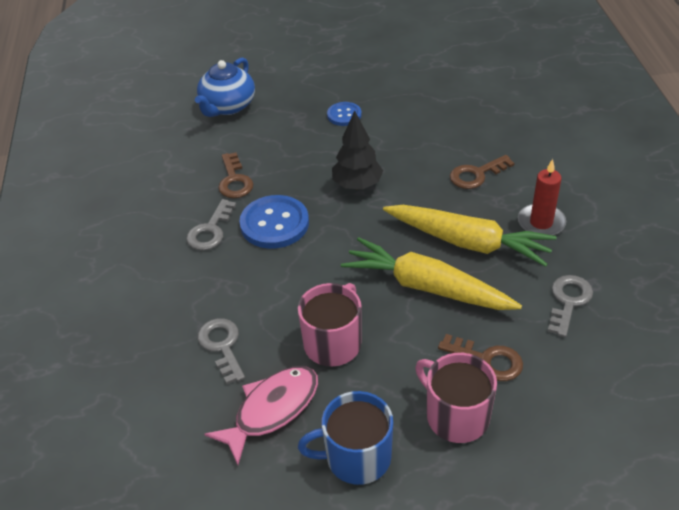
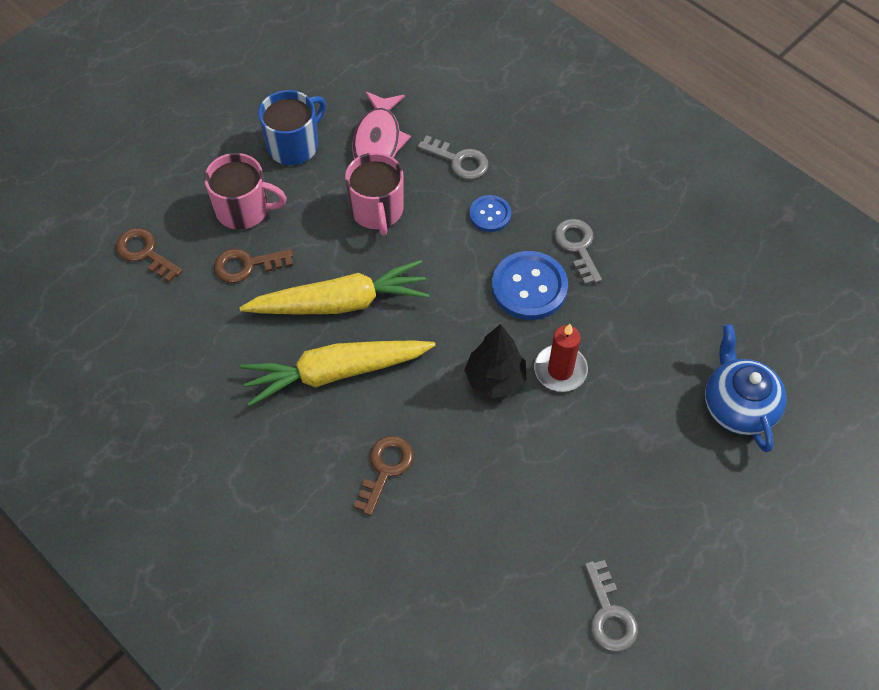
camera: 140 degrees right, 15 degrees up
brown key [218,152,253,198] -> brown key moved to [116,228,183,283]
blue button [327,102,362,126] -> blue button moved to [469,195,511,232]
red candle [518,159,566,236] -> red candle moved to [534,324,588,392]
grey key [548,275,593,337] -> grey key moved to [585,560,638,652]

